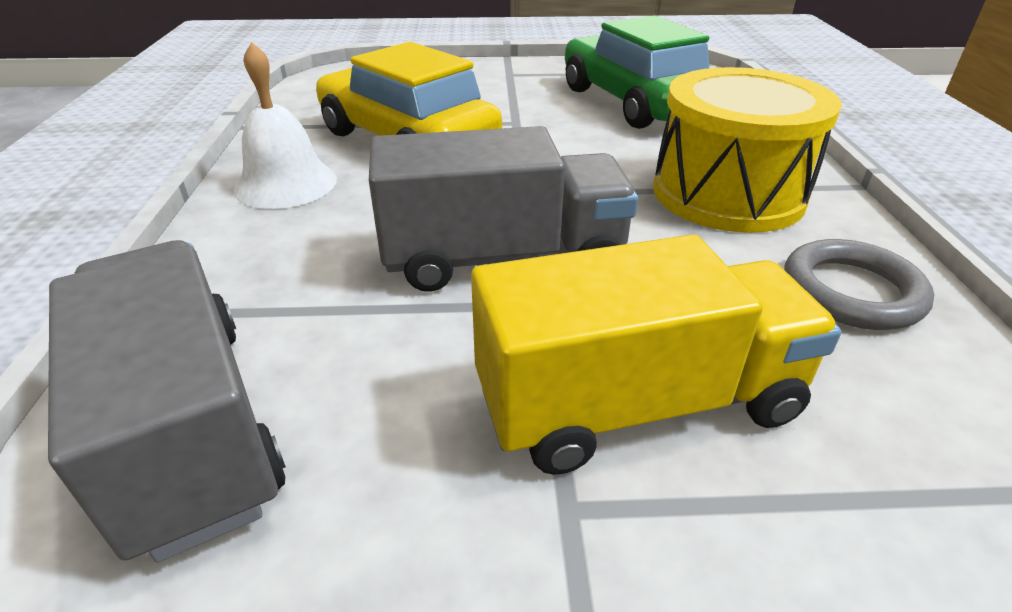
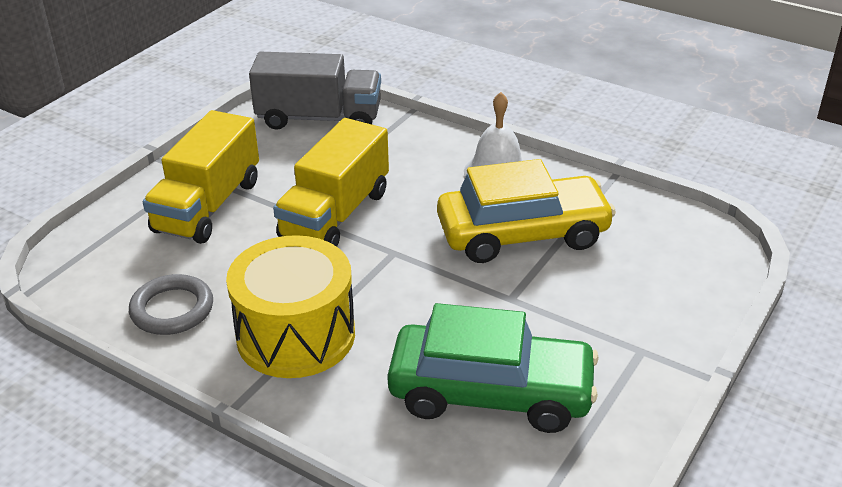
camera: 125 degrees right, 0 degrees up
grey truck [369,126,638,292] -> yellow truck [273,118,389,246]

